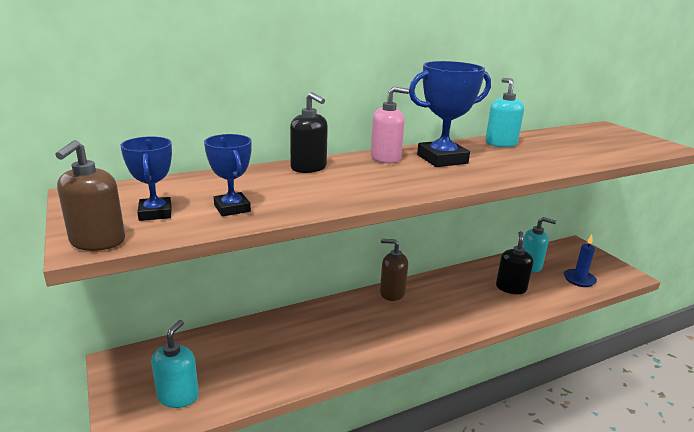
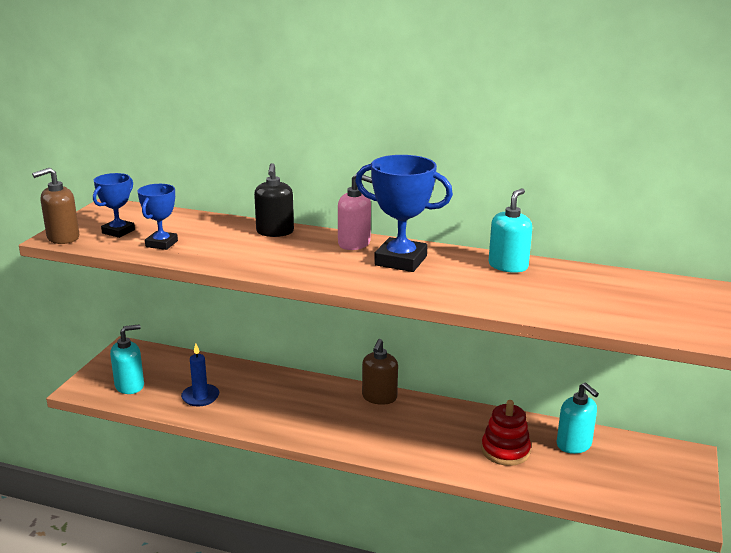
camera: 45 degrees right, 0 degrees up
brown soap dispenser [380,239,408,301] -> brown soap dispenser turned 135 degrees counterclockwise [362,339,398,405]
black soap dispenser [496,231,533,294] -> red stacking toy [481,400,531,466]
blue candle [564,235,597,287] -> blue candle moved to [181,344,219,406]

